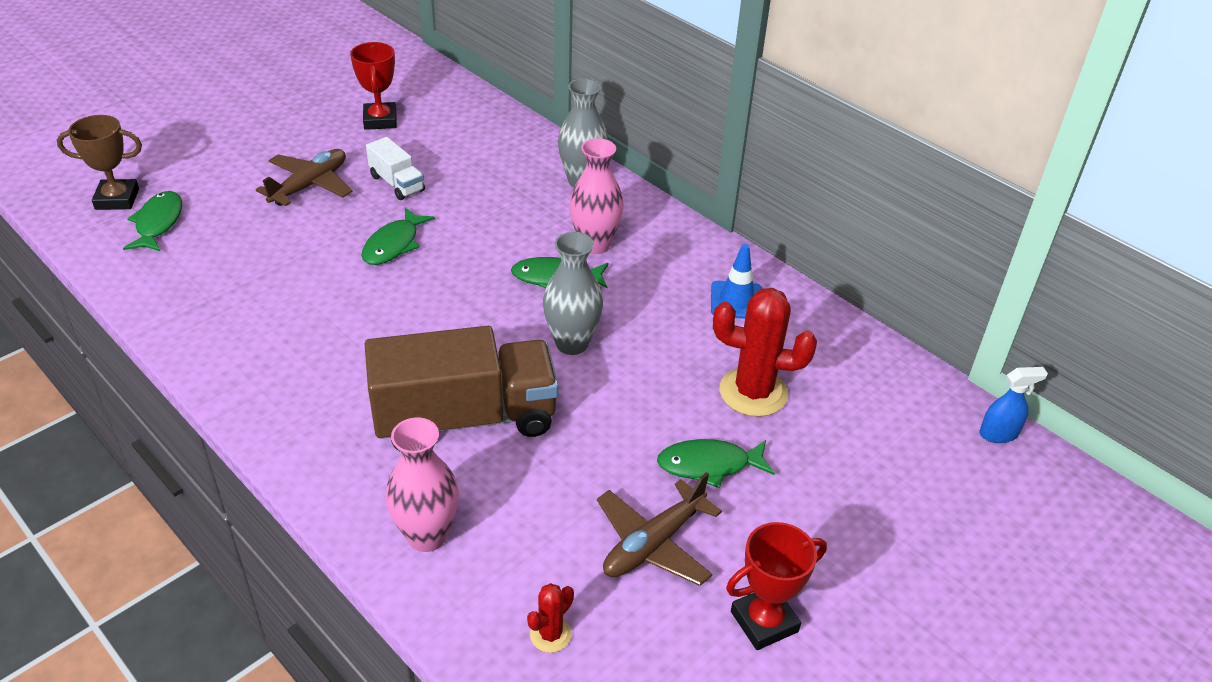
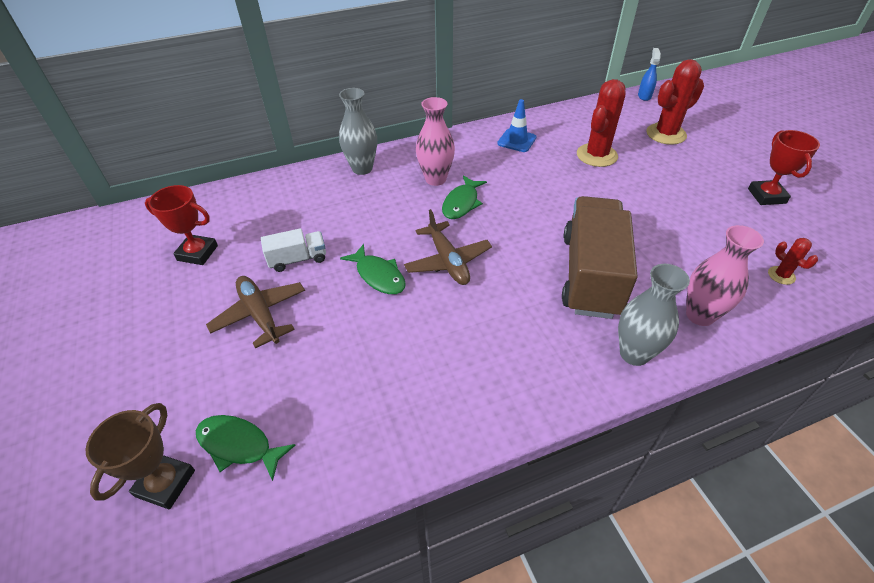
camera: 65 degrees left, 5 degrees up
grey vase [543,232,603,355] -> grey vase moved to [618,264,690,366]
brown plane [597,472,722,586] -> brown plane moved to [404,209,492,285]
green fish [657,439,775,488] -> none
none -> red cactus [646,59,704,145]

